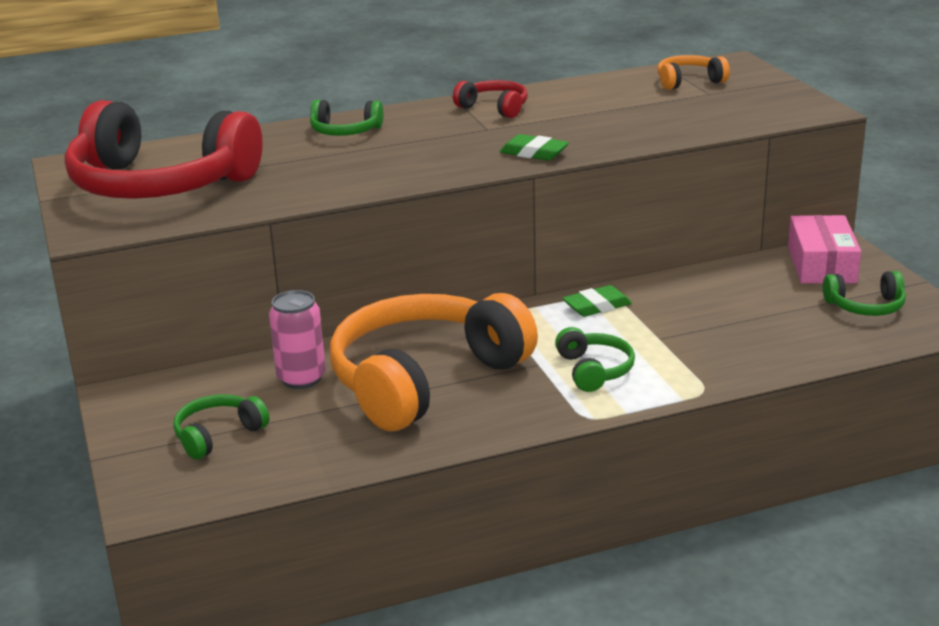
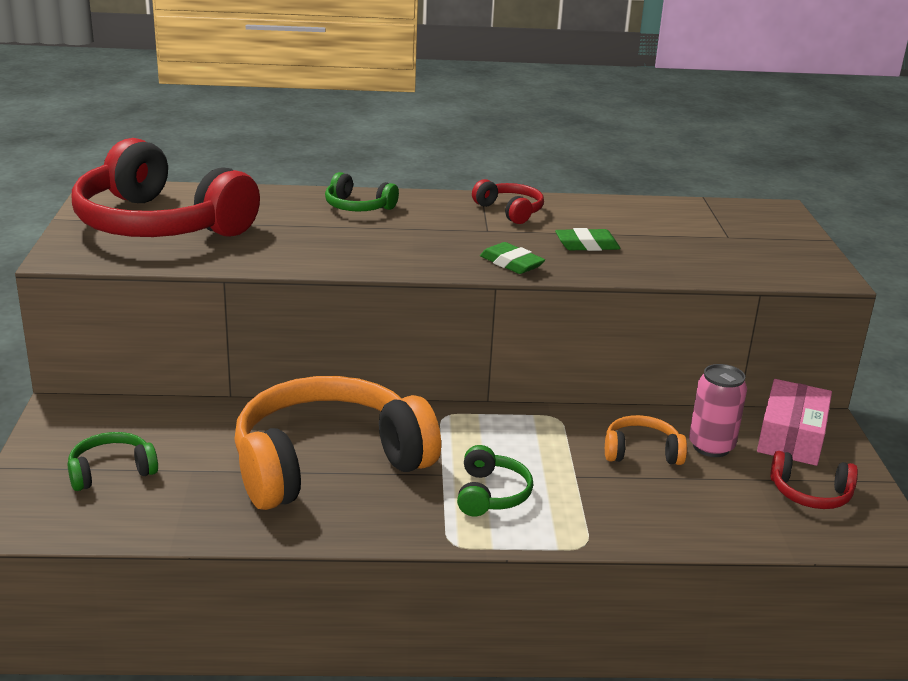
camera: 15 degrees right, 0 degrees up
pink can [269,290,326,389] -> pink can moved to [689,364,747,457]
green eraser [563,285,632,317] -> green eraser moved to [555,228,621,251]
orange headphones [658,55,730,90] -> orange headphones moved to [605,415,687,465]
green headphones [823,271,906,316] -> red headphones [770,451,858,509]

